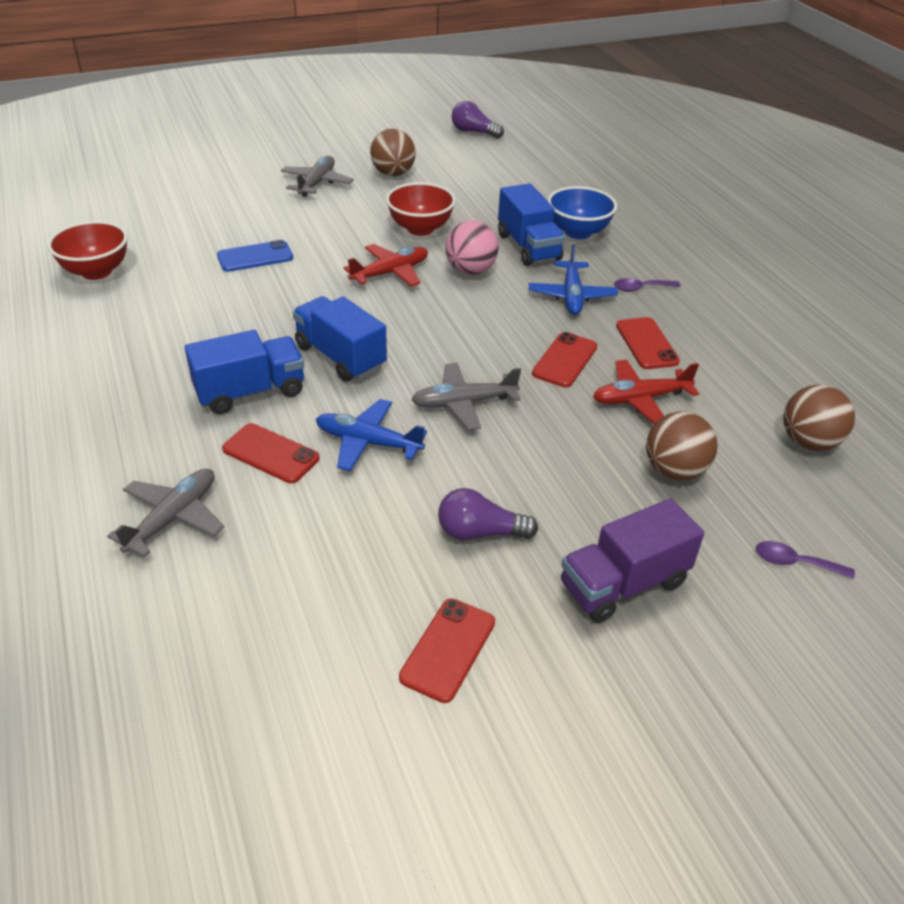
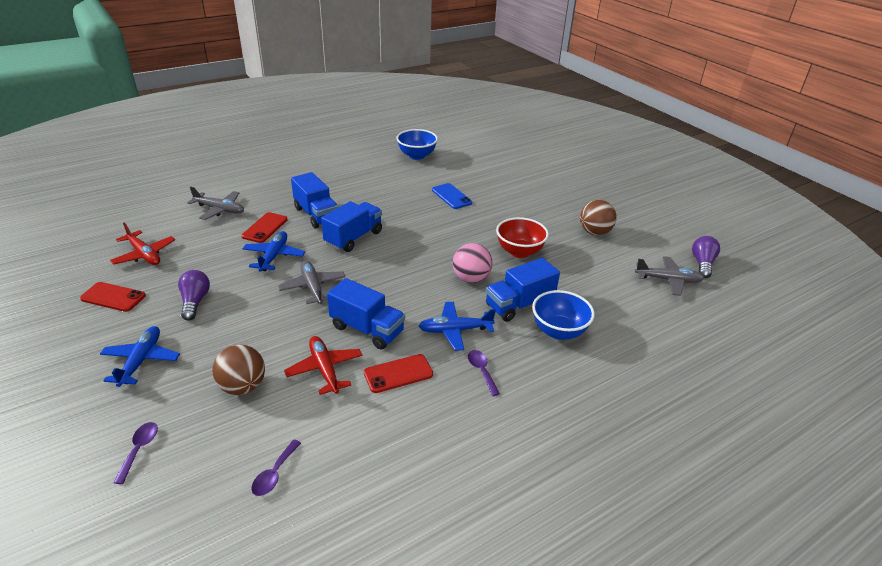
camera: 80 degrees right, 5 degrees down
red bowl [47,221,128,280] -> blue bowl [396,129,438,160]
grey plane [281,156,354,197] -> grey plane moved to [635,256,704,296]
red plane [344,244,428,287] -> red plane moved to [110,223,175,265]
red phone [532,332,597,387] -> blue truck [327,278,405,349]
purple truck [561,498,704,623] -> blue plane [100,326,180,387]
brown ball [783,385,855,451] -> purple spoon [251,440,301,496]

